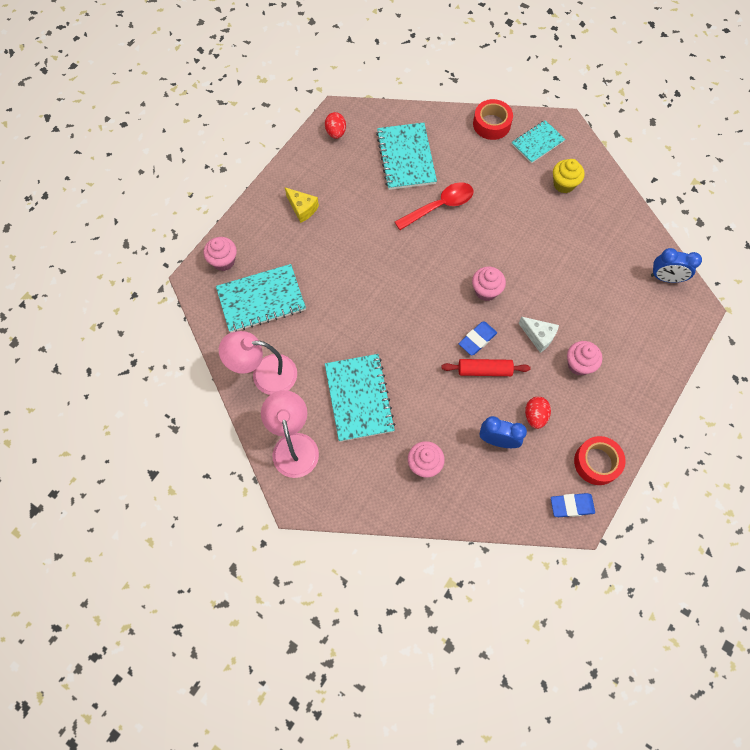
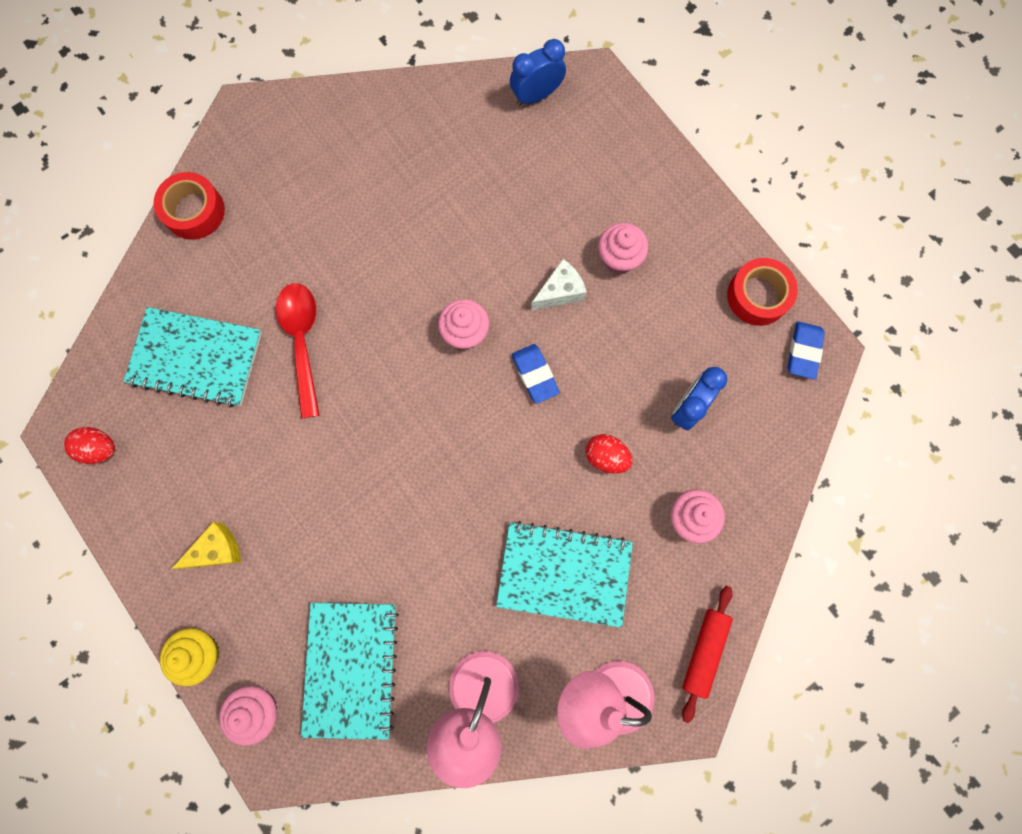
camera: 70 degrees left, 10 degrees up
red rolling pin [441,359,531,376] -> red rolling pin moved to [682,586,733,723]
turquoise notebook [512,120,565,163] -> none
red egg [525,397,551,429] -> red egg moved to [586,434,633,474]
yellow cupcake [553,159,585,193] -> yellow cupcake moved to [160,628,220,686]
blue clock [651,248,702,283] -> blue clock turned 150 degrees counterclockwise [510,39,566,105]

